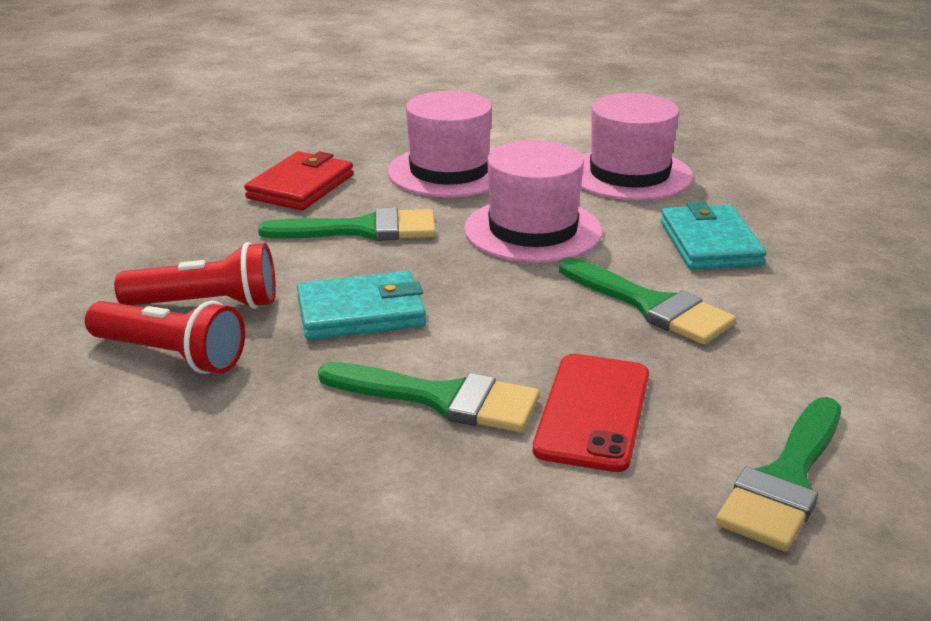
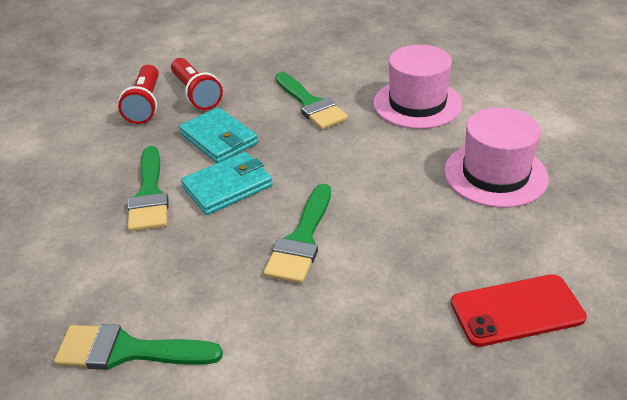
camera: 65 degrees right, 10 degrees up
red wallet [244,151,354,211] -> none
pink hat [464,140,602,263] -> none
red phone [533,354,649,472] -> red phone moved to [451,274,587,347]
turquoise wallet [660,201,766,270] -> turquoise wallet moved to [181,152,273,215]

